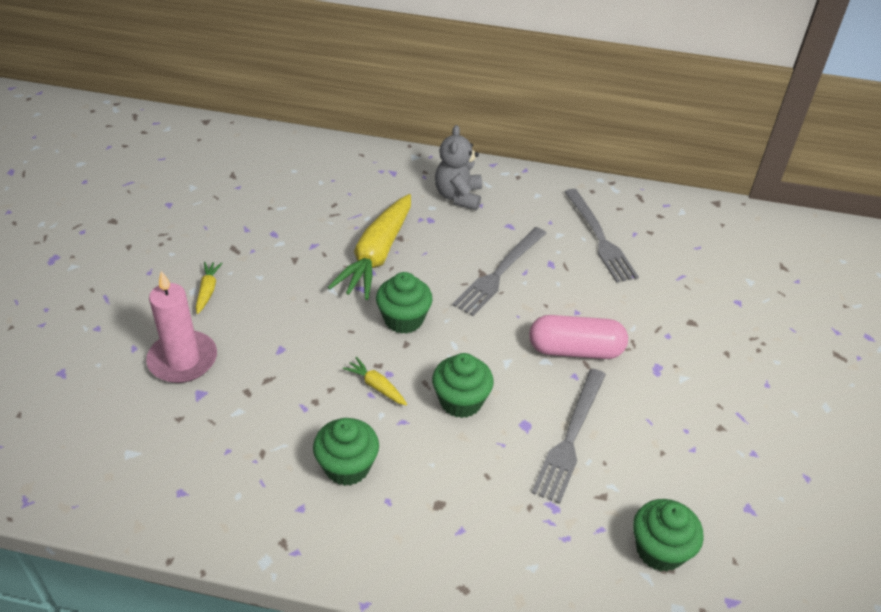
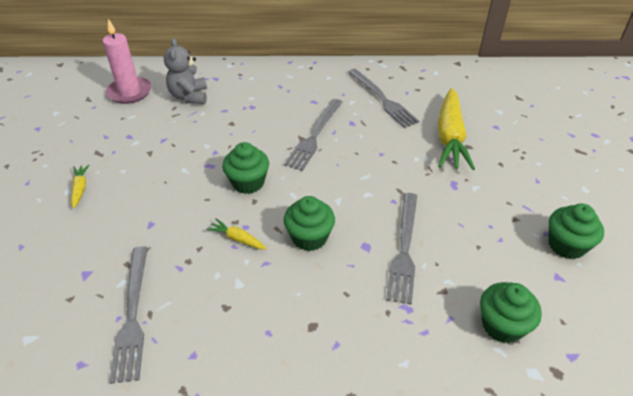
camera: 10 degrees left, 0 degrees up
pink candle [146,271,217,383] -> pink candle moved to [103,19,151,104]
green cupcake [313,418,379,486] -> green cupcake moved to [548,204,604,259]
yellow carrot [327,194,411,300] -> yellow carrot moved to [438,88,475,170]
grey teddy bear [435,125,482,210] -> grey teddy bear moved to [164,38,207,104]
pink capsule [529,315,628,359] -> none
none -> grey fork [109,246,148,384]

